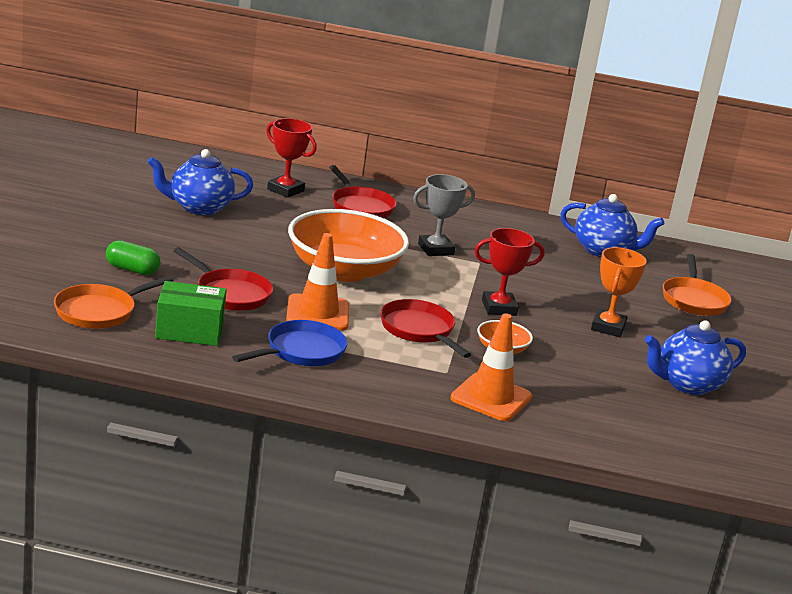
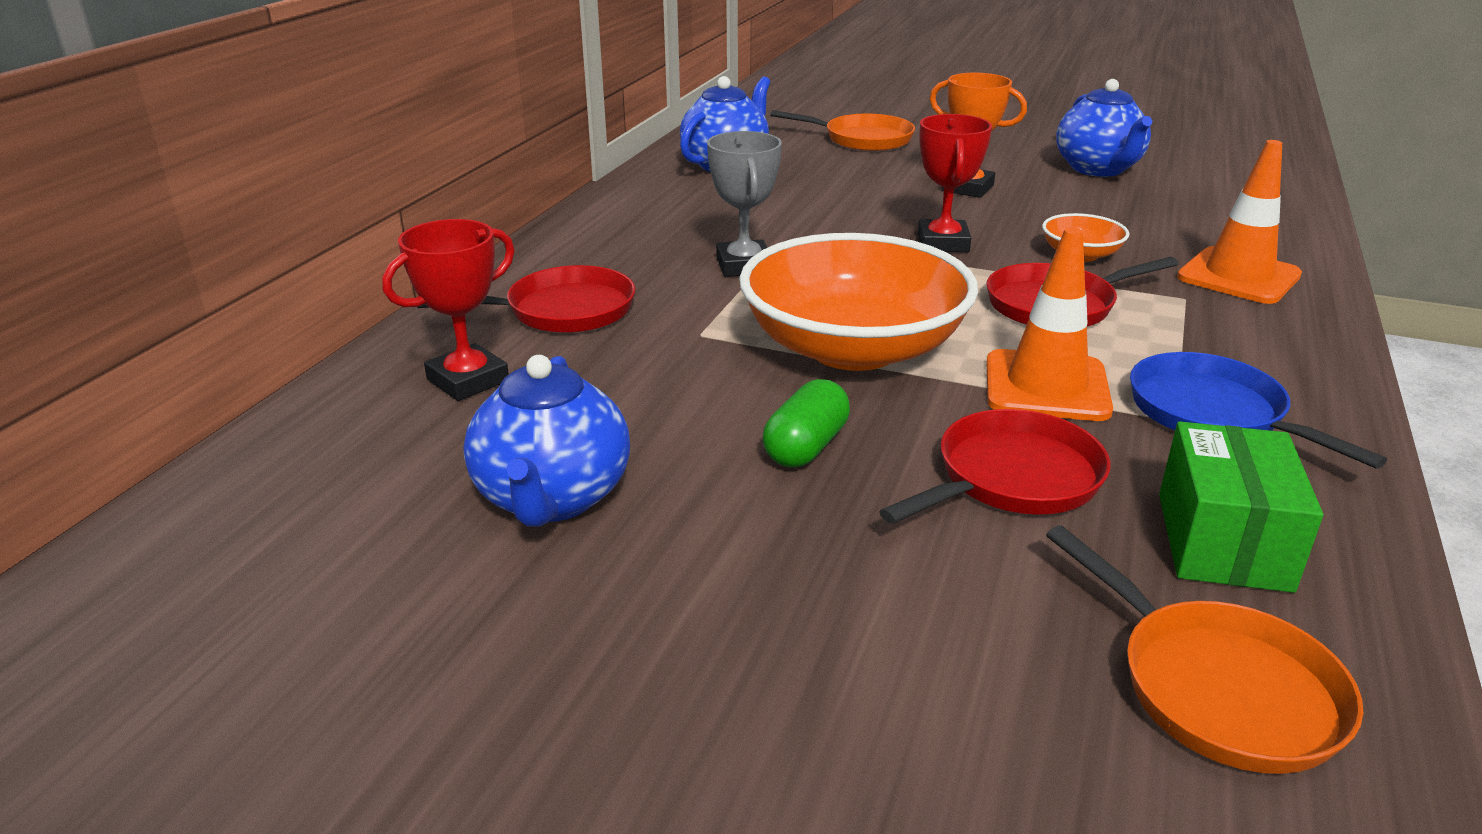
camera: 75 degrees left, 5 degrees up
green capsule [106,240,160,275] -> green capsule moved to [763,379,850,467]

